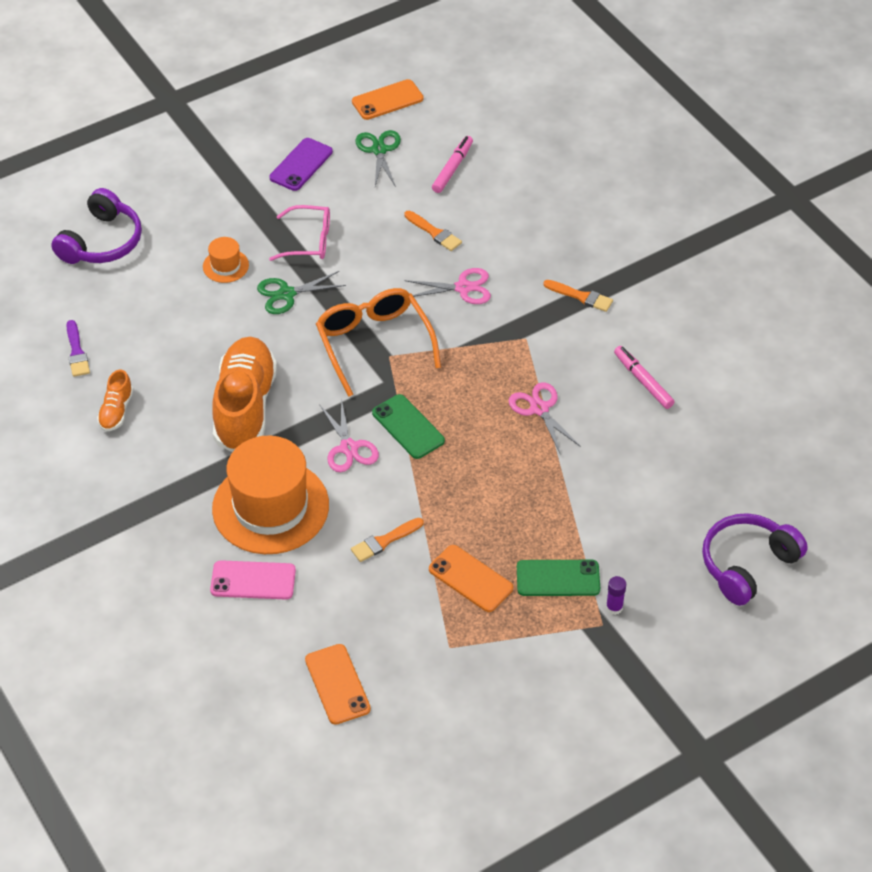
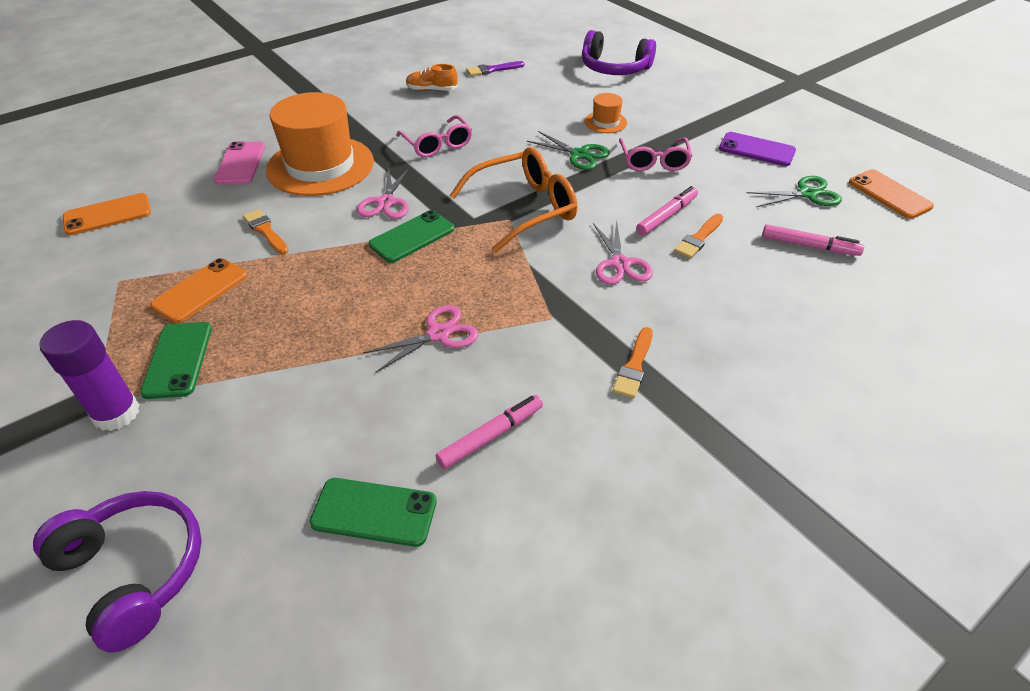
camera: 85 degrees right, 5 degrees down
orange shoe [212,337,277,452] -> pink glasses [396,115,472,157]
green scissors [257,271,346,314] -> green scissors turned 150 degrees clockwise [527,131,610,170]
pink scissors [319,398,379,472] -> pink scissors turned 60 degrees counterclockwise [357,167,410,219]
purple glue stick [606,576,626,615] -> purple glue stick [39,320,140,431], size x2.03
none -> green phone [310,478,437,547]
none -> pink marker [636,186,698,236]

